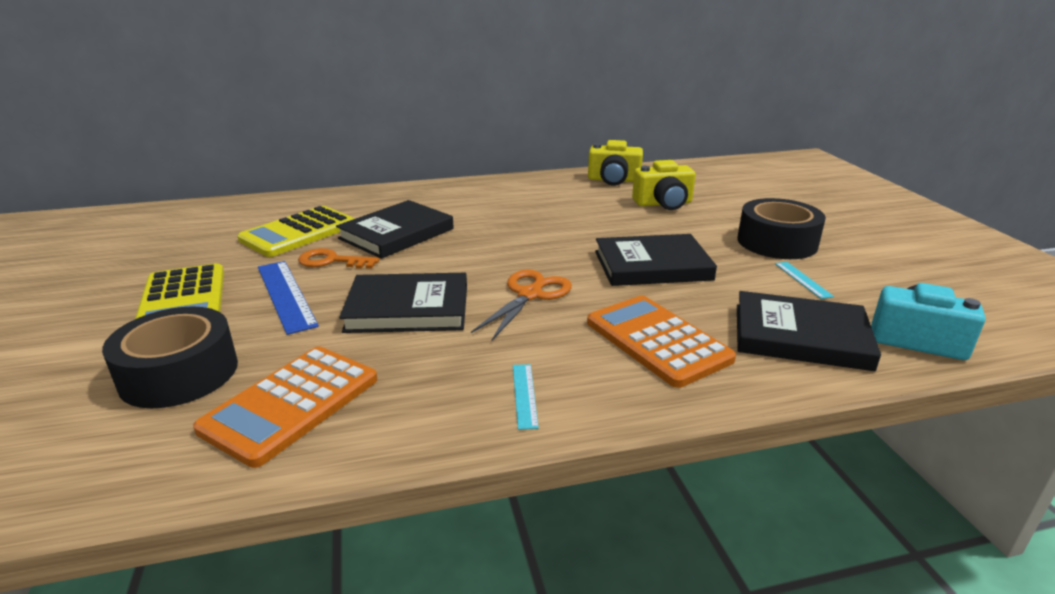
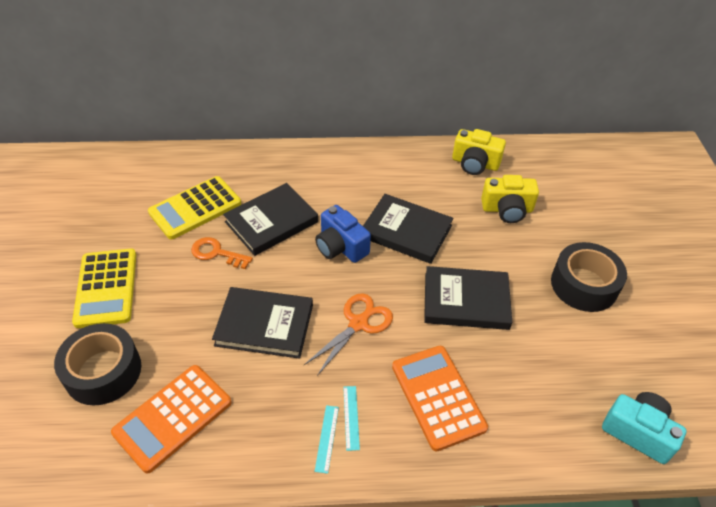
camera: 10 degrees right, 20 degrees up
blue ruler [258,261,319,335] -> none
black book [737,291,881,371] -> black book moved to [363,194,453,264]
turquoise ruler [775,262,834,299] -> turquoise ruler moved to [343,386,360,451]
none -> blue camera [315,205,371,263]

